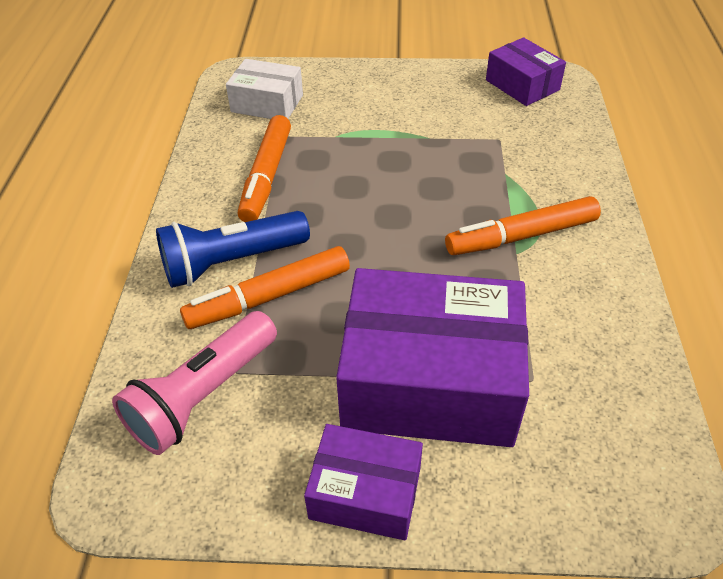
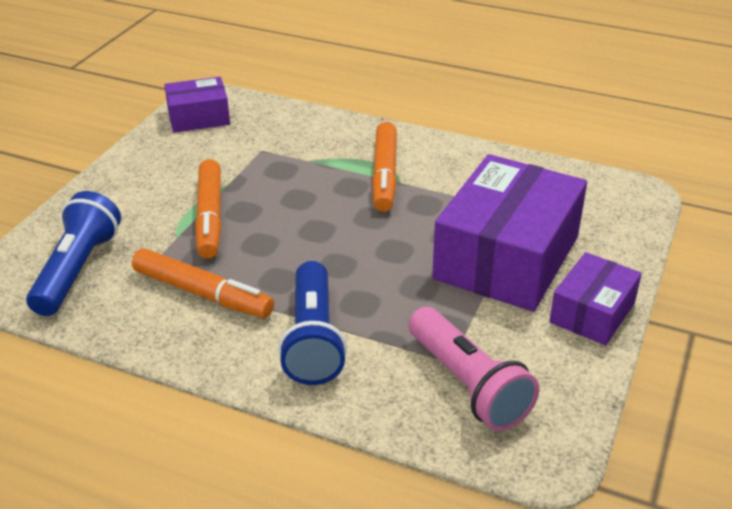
camera: 70 degrees left, 10 degrees down
orange marker [180,246,350,329] -> orange marker moved to [195,159,222,259]
white box [226,59,303,119] -> blue flashlight [26,191,121,316]

